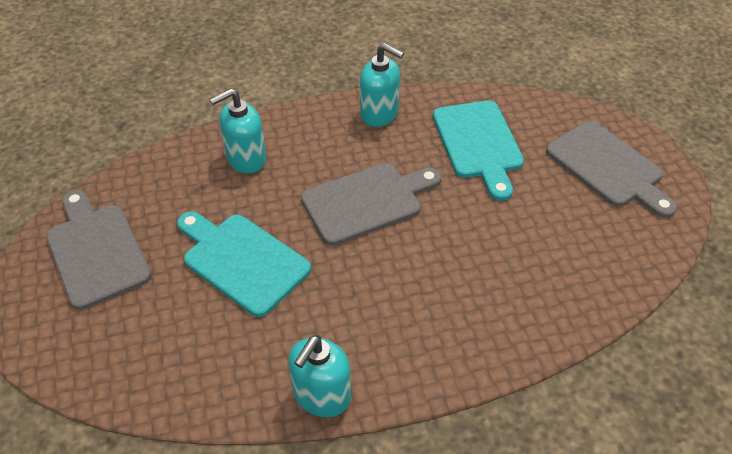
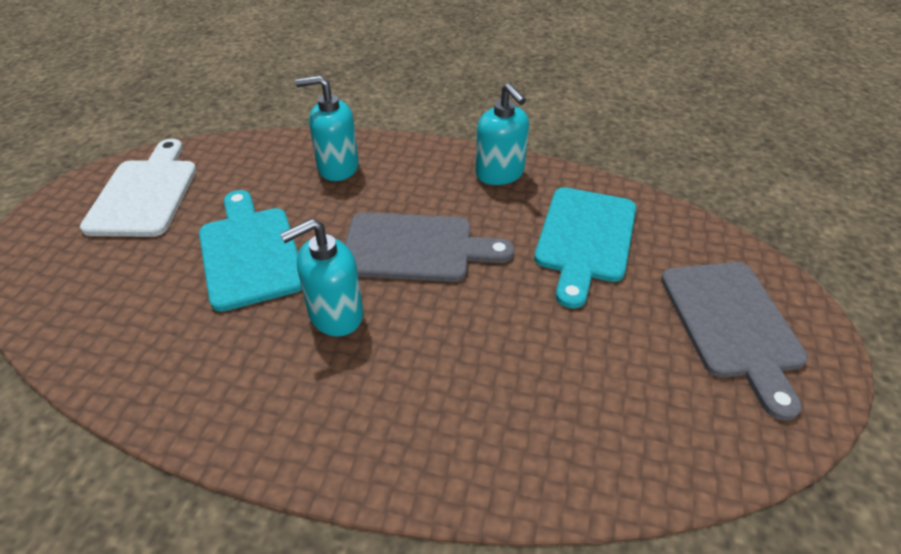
camera: 30 degrees right, 5 degrees down
grey cutting board [46,190,152,310] -> white cutting board [80,139,197,237]
turquoise soap dispenser [288,335,351,417] -> turquoise soap dispenser moved to [280,218,363,337]

